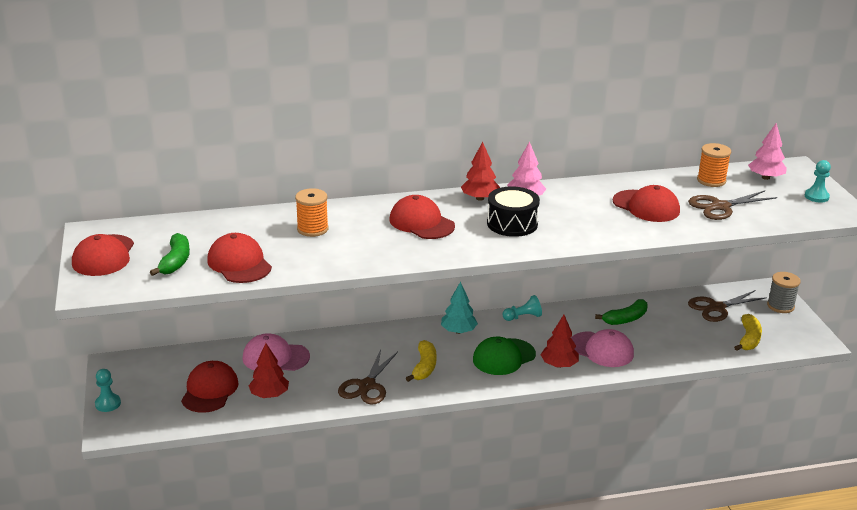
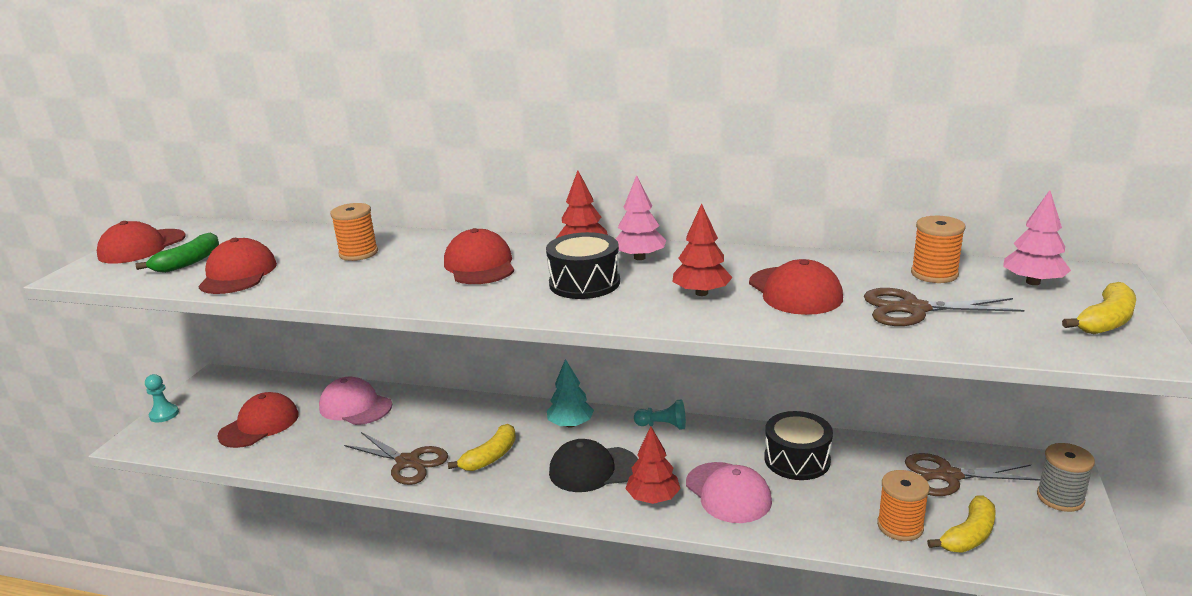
camera: 30 degrees right, 5 degrees down
red tree [248,343,289,398] -> red tree moved to [673,203,733,296]
brown scissors [338,349,398,405] -> brown scissors turned 105 degrees counterclockwise [344,432,448,485]
green cap [473,336,536,375] -> black cap [549,439,638,492]
green banana [595,299,648,325] -> black drum [765,411,833,480]
turquoise pawn [805,160,831,203] -> yellow banana [1062,282,1136,334]
none -> orange spool [877,470,930,541]

